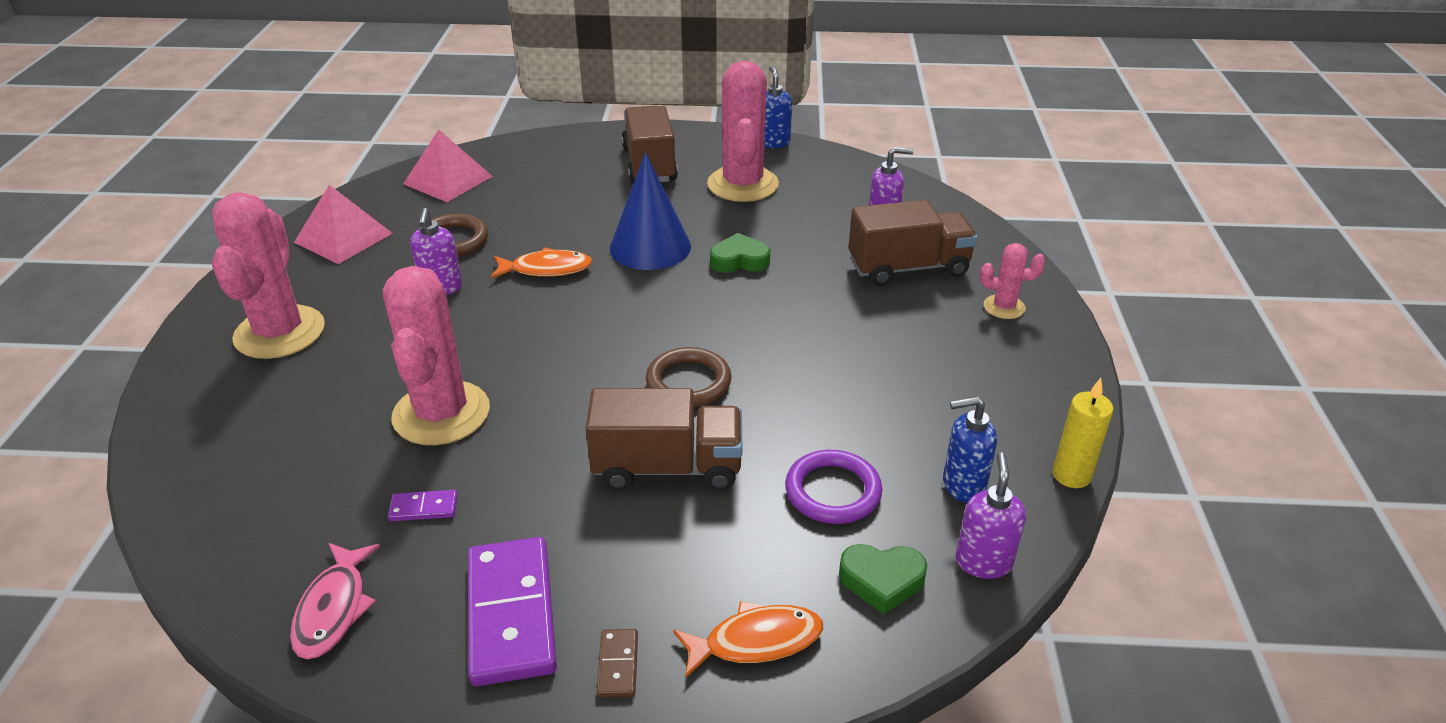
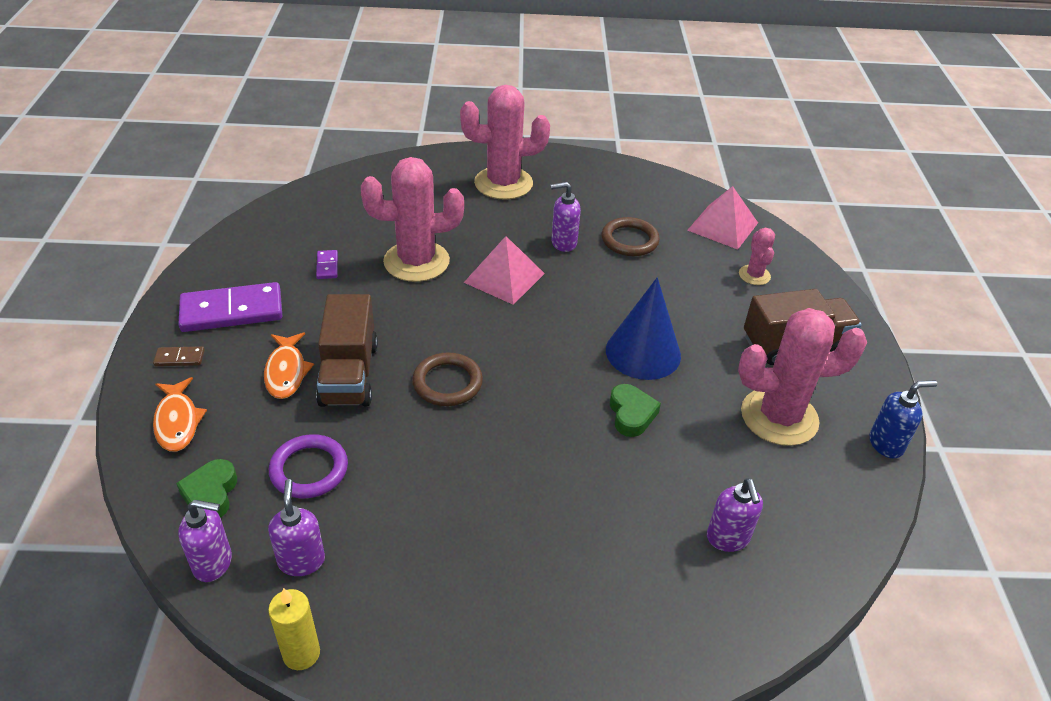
camera: 85 degrees right, 5 degrees up
pink fish [290,543,380,659] -> none
pink pyramid [294,185,393,264] -> pink pyramid moved to [464,236,545,305]
orange fish [491,247,592,279] -> orange fish moved to [264,332,314,399]
brown truck [848,200,978,286] -> none
blue soap dispenser [943,396,997,503] -> purple soap dispenser [268,479,325,576]
pink cactus [980,243,1046,319] -> pink cactus moved to [739,228,775,285]

